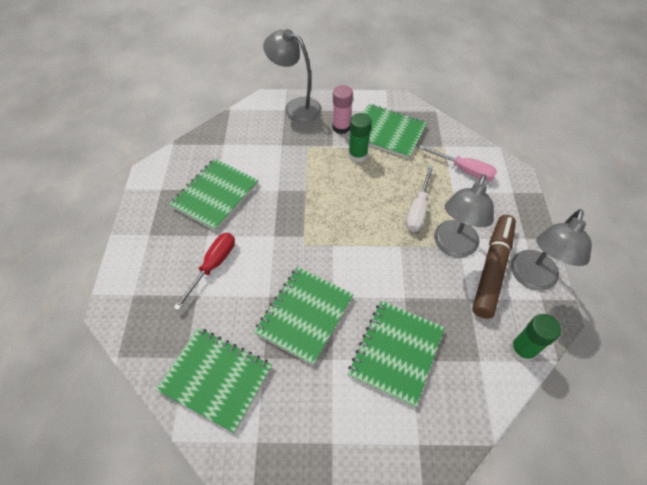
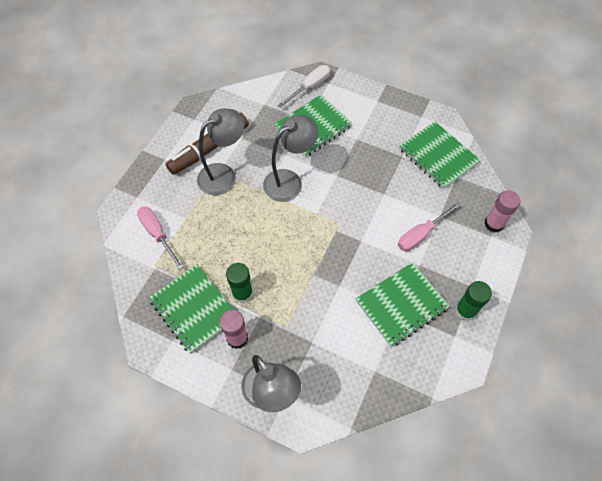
camera: 155 degrees left, 5 degrees up
red screwdriver [173,233,235,310] -> pink screwdriver [398,202,461,251]
green notebook [254,267,354,365] -> none
white screwdriver [406,165,434,232] -> white screwdriver moved to [278,65,330,108]
green glue stick [510,314,561,362] -> green glue stick moved to [455,281,492,321]
grey lamp [511,209,592,291] -> grey lamp moved to [263,115,318,202]
none -> pink glue stick [484,190,521,233]

